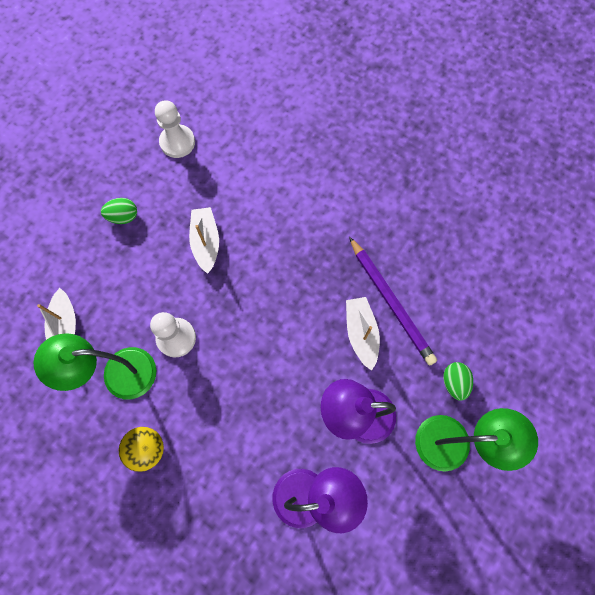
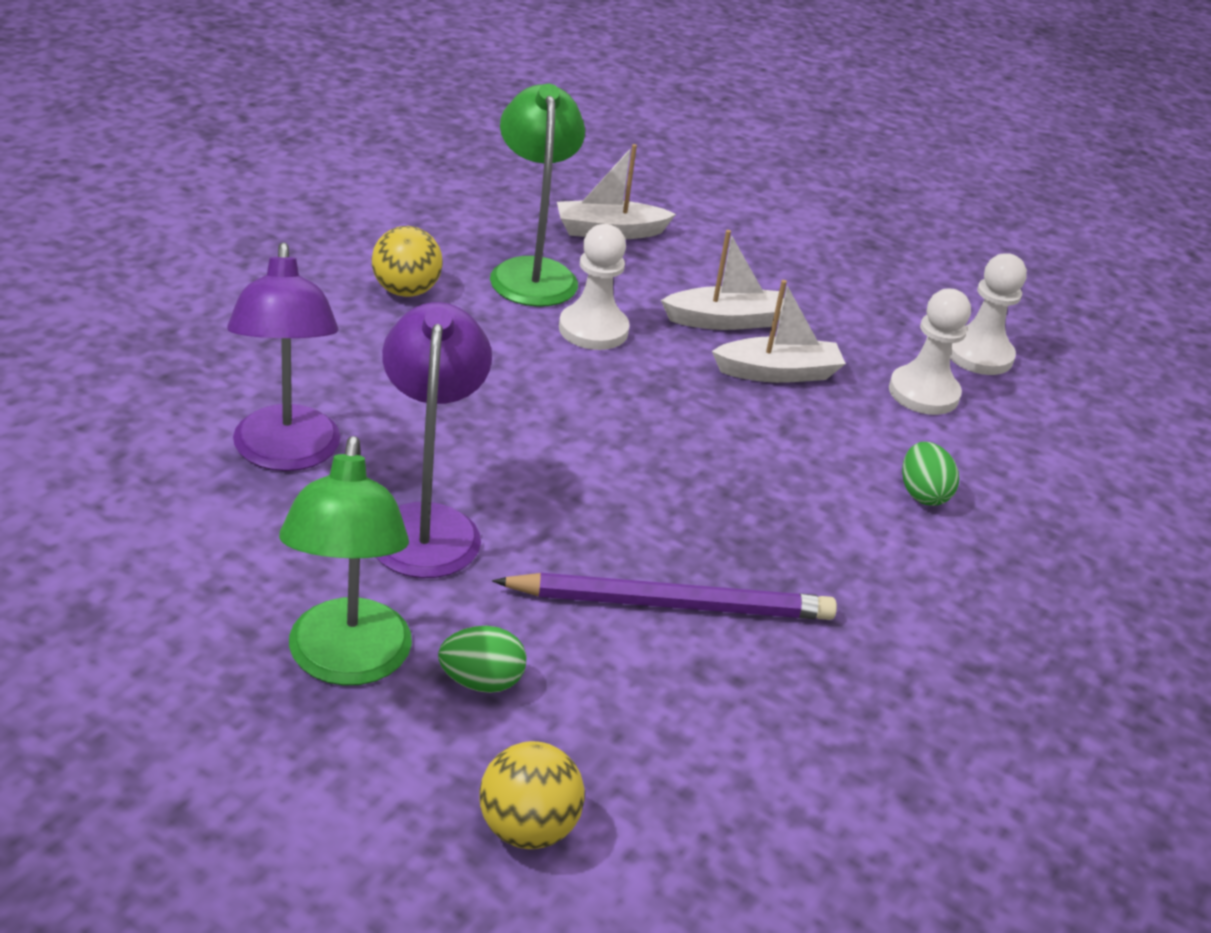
camera: 85 degrees right, 35 degrees down
green egg [101,198,137,224] -> green egg moved to [902,442,959,506]
white boat [346,297,380,371] -> white boat moved to [661,230,784,330]
purple pencil [349,237,437,366] -> purple pencil turned 150 degrees counterclockwise [492,573,837,620]
none -> yellow ball [479,741,585,849]
none -> white pawn [889,289,971,415]

